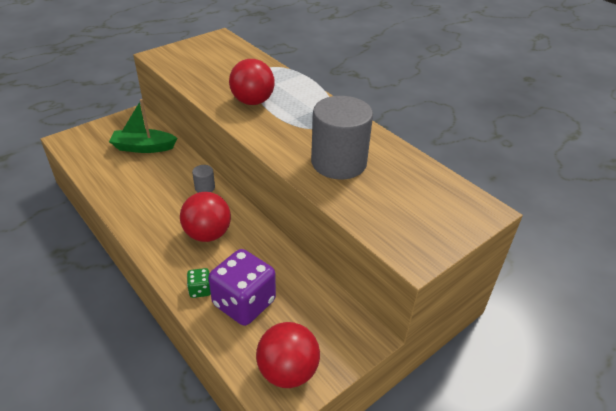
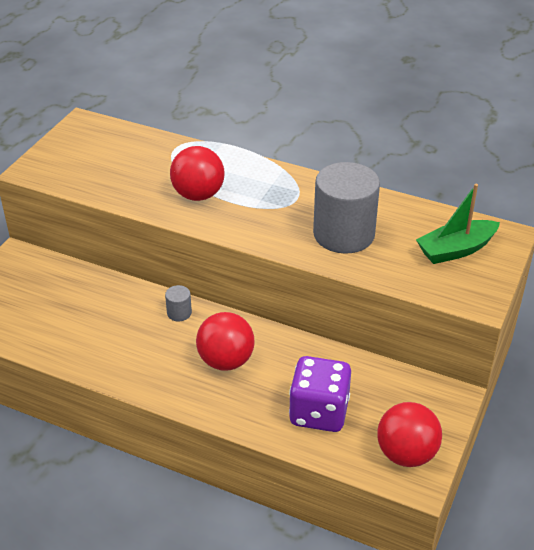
camera: 25 degrees left, 0 degrees up
green boat [109,99,177,153] -> green boat moved to [416,184,500,264]
green dice [187,268,211,298] -> none

